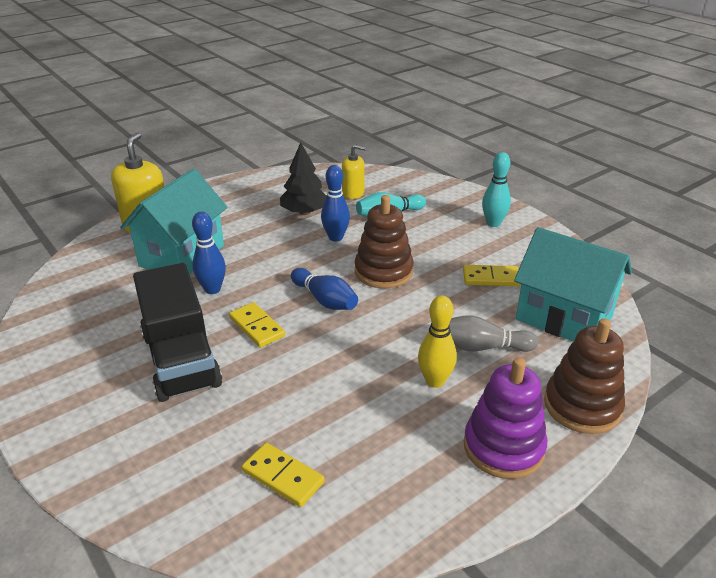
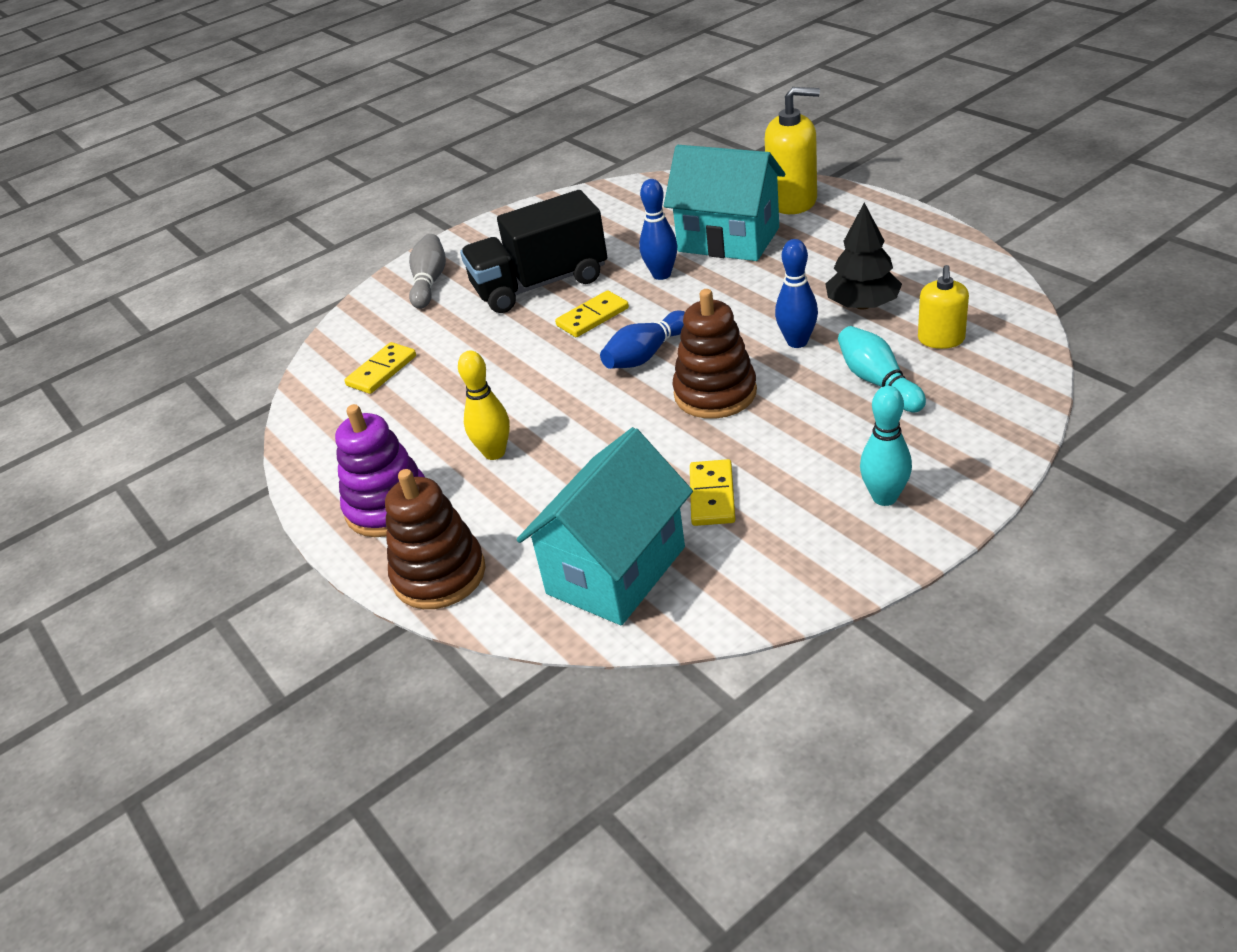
camera: 95 degrees right, 5 degrees up
grey bowling pin [449,315,538,352] -> grey bowling pin moved to [409,234,446,309]

